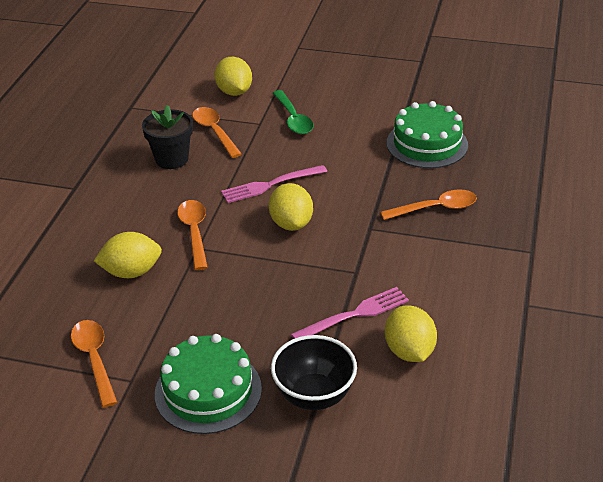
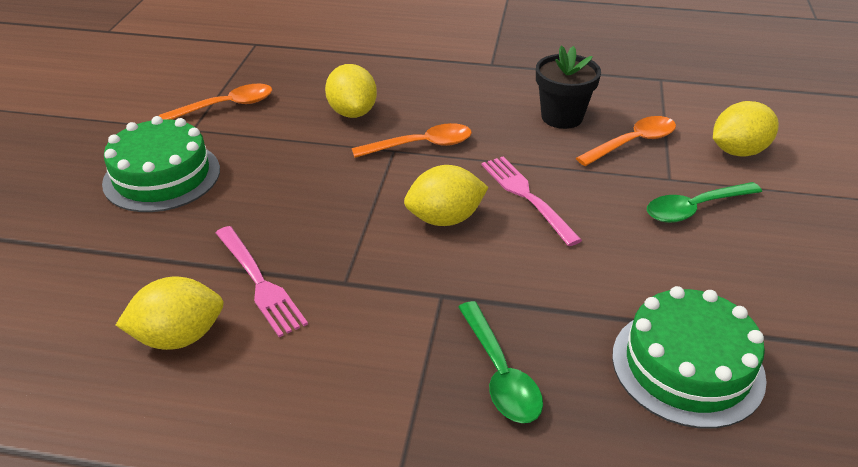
camera: 85 degrees right, 0 degrees up
black bowl [271,335,357,410] -> none
orange spoon [380,189,477,220] -> green spoon [458,301,543,423]

